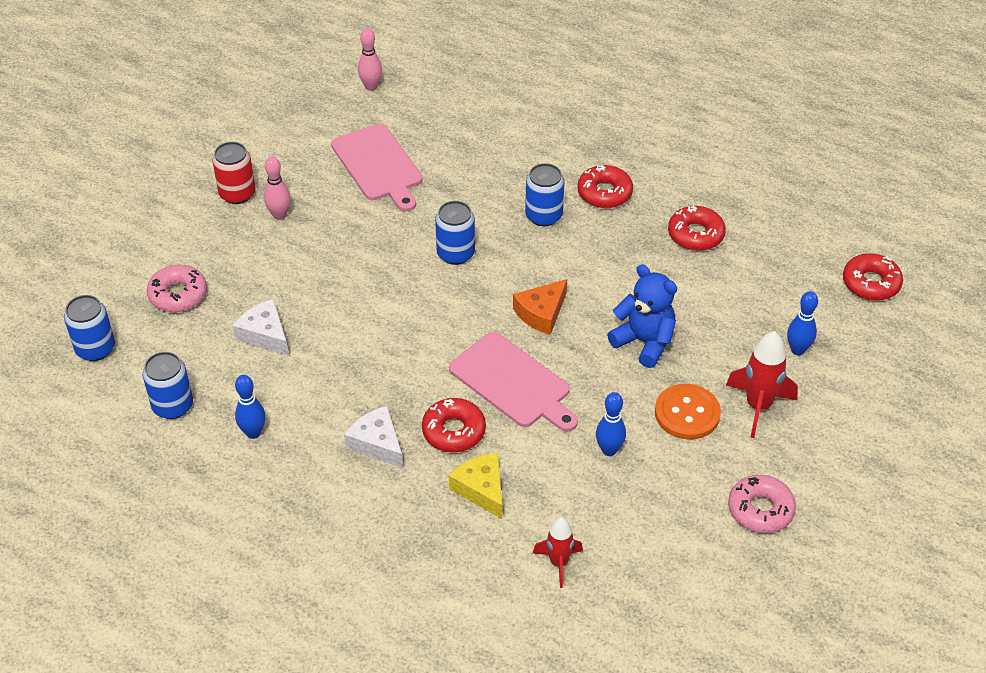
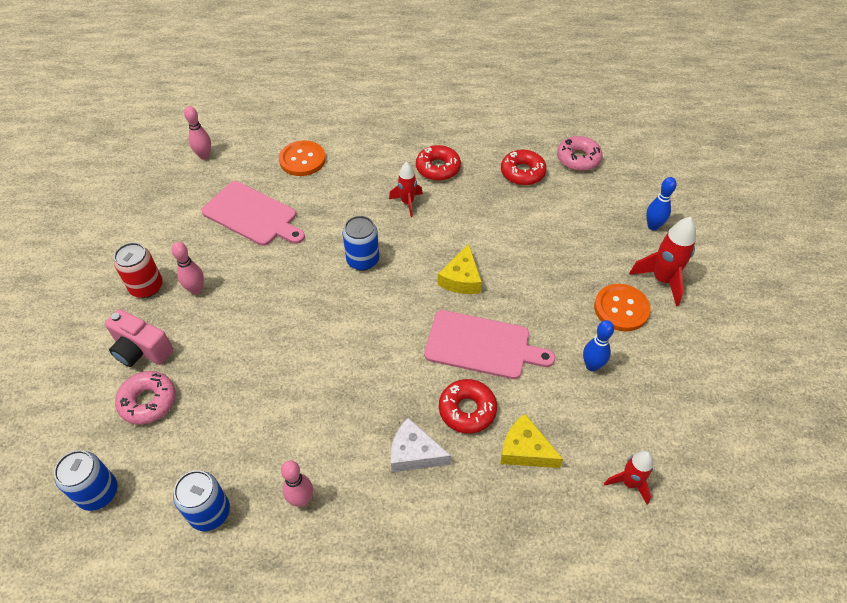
camera: 30 degrees left, 5 degrees up
white cheese [232,299,289,356] -> none
blue bowling pin [235,375,266,439] -> pink bowling pin [281,460,313,507]
orange cheese [513,279,567,335] -> yellow cheese [438,244,482,294]
blue can [525,163,564,226] -> red rocket [389,162,423,217]
blue teddy bear [607,264,677,368] -> none
pink donut [728,475,796,533] -> pink donut moved to [557,136,603,171]
red donut [843,253,903,301] -> none
none -> pink camera [105,309,173,367]
none -> orange button [279,140,326,176]

